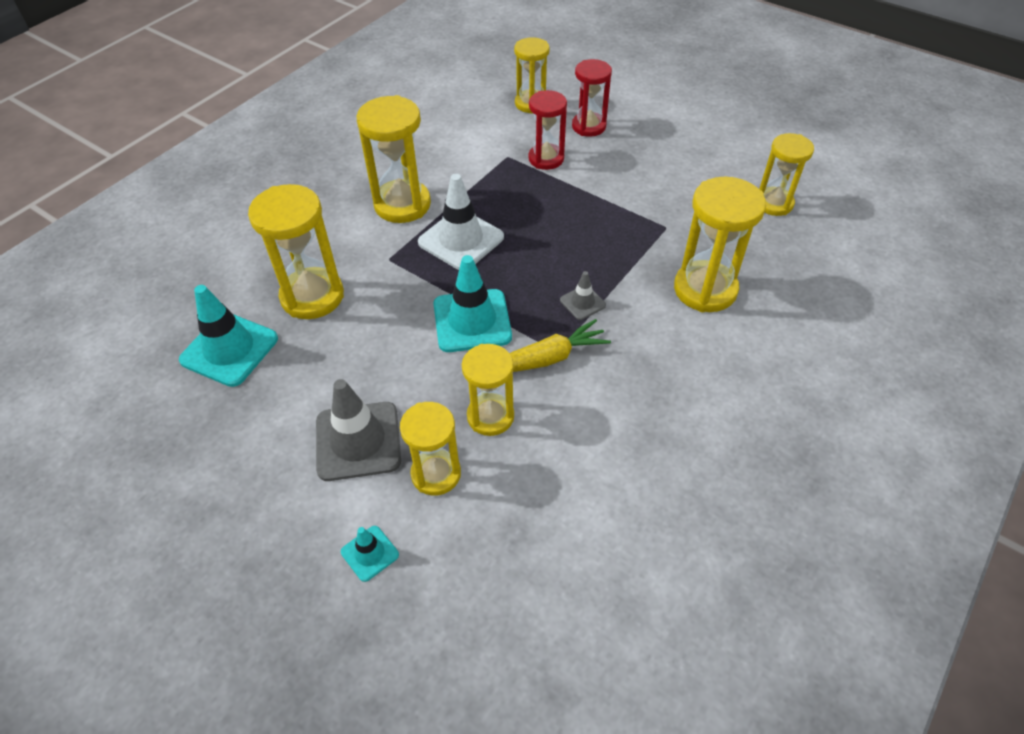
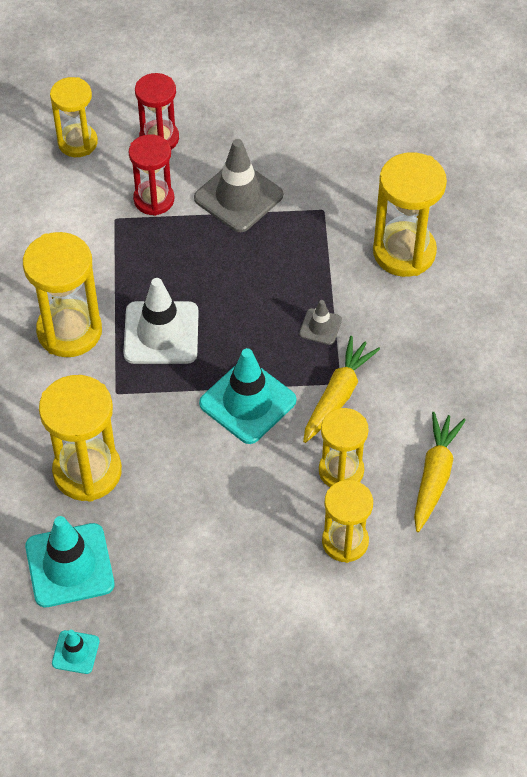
camera: 40 degrees left, 5 degrees up
grey traffic cone [316,379,401,481] -> grey traffic cone moved to [194,139,283,232]
turquoise traffic cone [341,526,399,582] -> turquoise traffic cone moved to [52,630,100,674]
yellow hourglass [759,133,814,216] -> none
none -> yellow carrot [414,412,466,532]

